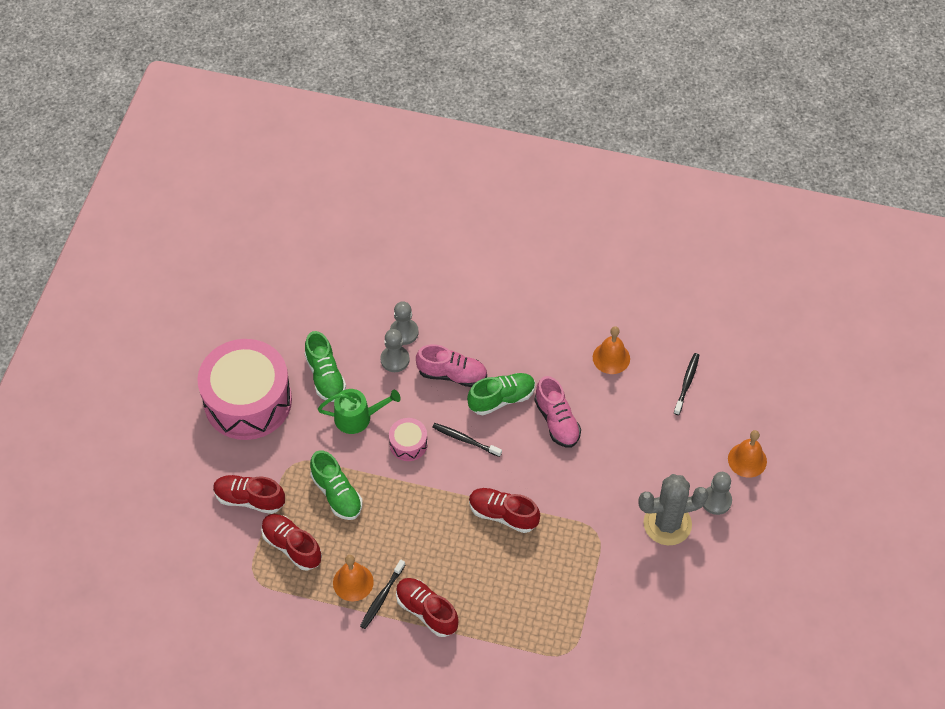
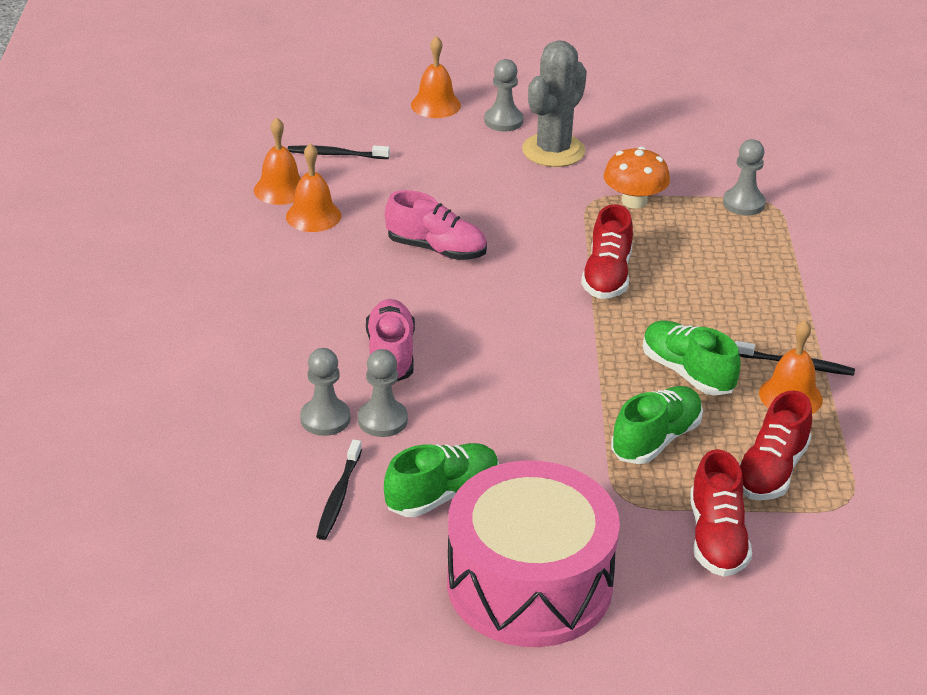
camera: 105 degrees left, 20 degrees down
green watering can [318,389,401,434] -> none
pink drum [389,418,428,461] -> none
red shoe [396,578,459,637] -> none
black toothbrush [432,423,502,457] -> black toothbrush moved to [316,439,362,540]
green shoe [467,373,535,415] -> green shoe moved to [643,321,741,396]
pink shoe [534,376,581,448] -> pink shoe turned 60 degrees clockwise [385,190,487,260]
grey cactus [638,474,709,545] -> grey cactus turned 60 degrees clockwise [522,40,587,167]
none -> orange bell [254,117,301,205]
none -> orange mushroom [604,147,670,209]
none -> grey pawn [723,139,766,216]

